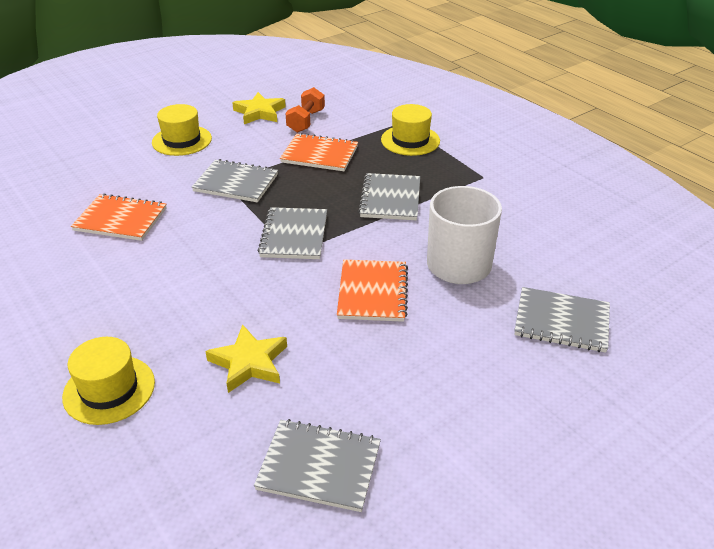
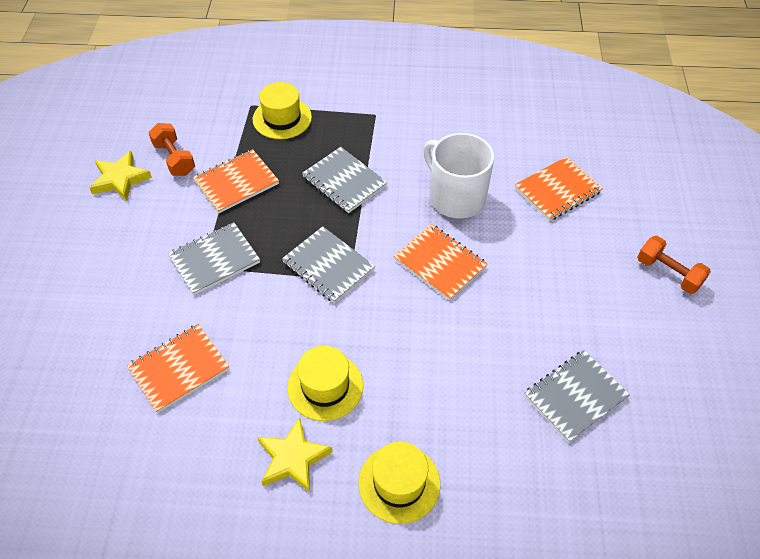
camera: 50 degrees left, 15 degrees up
yellow hat [152,104,212,156] -> yellow hat moved to [287,346,363,421]
yellow star [205,324,287,393] -> yellow star moved to [257,418,333,492]
grey notebook [514,287,610,353] -> orange notebook [515,156,603,221]
none -> orange dumbbell [637,236,711,294]

